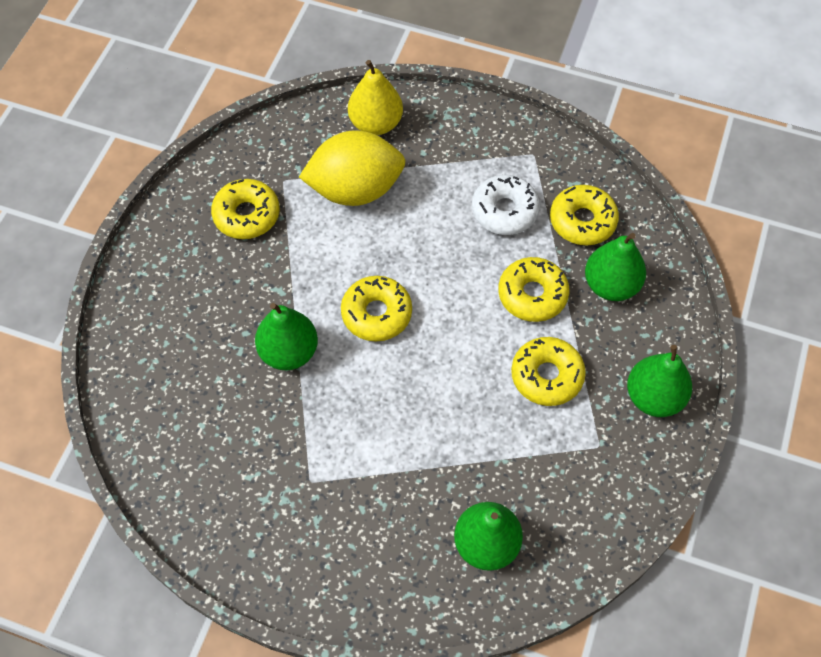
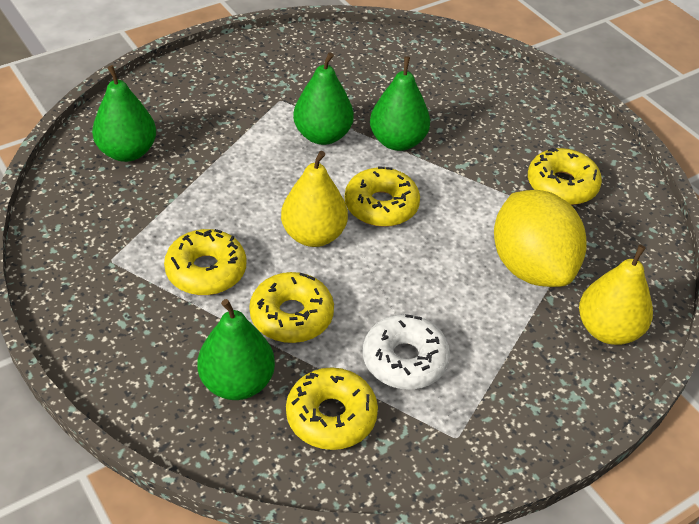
camera: 125 degrees right, 15 degrees down
yellow lemon [299,130,406,206] -> yellow lemon turned 45 degrees counterclockwise [494,190,587,287]
green pear [627,345,692,417] -> green pear moved to [293,52,354,145]
none -> yellow pear [281,151,348,247]

